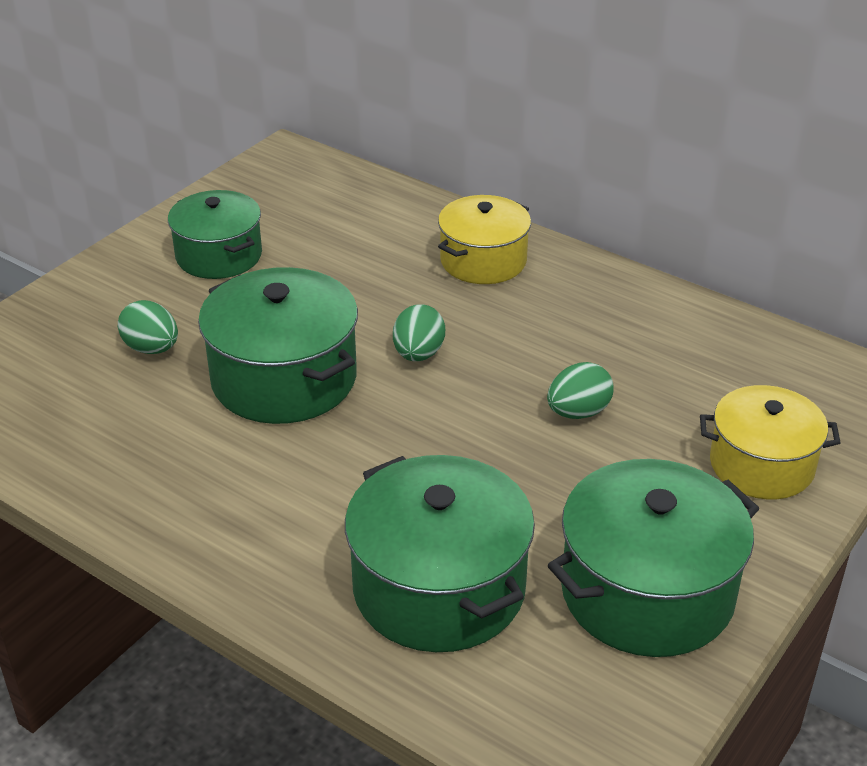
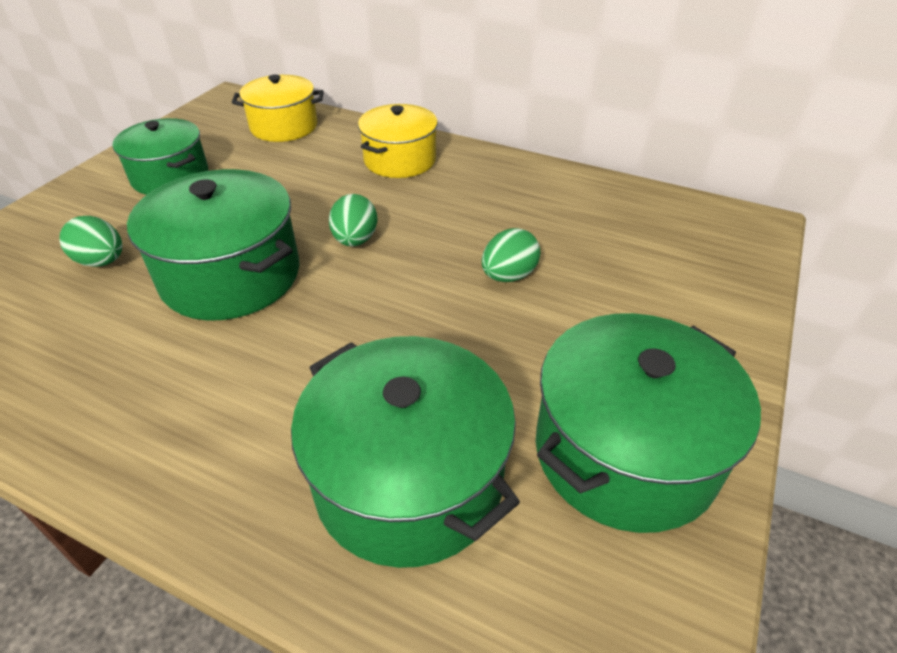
camera: 10 degrees left, 5 degrees up
yellow pot [700,385,841,499] -> yellow pot moved to [232,75,324,142]

